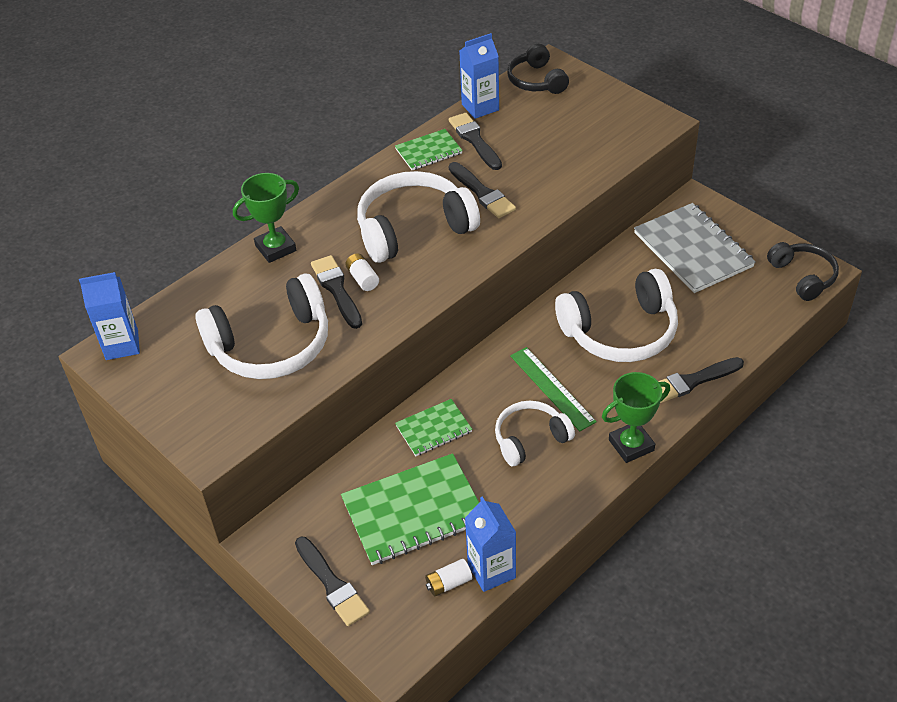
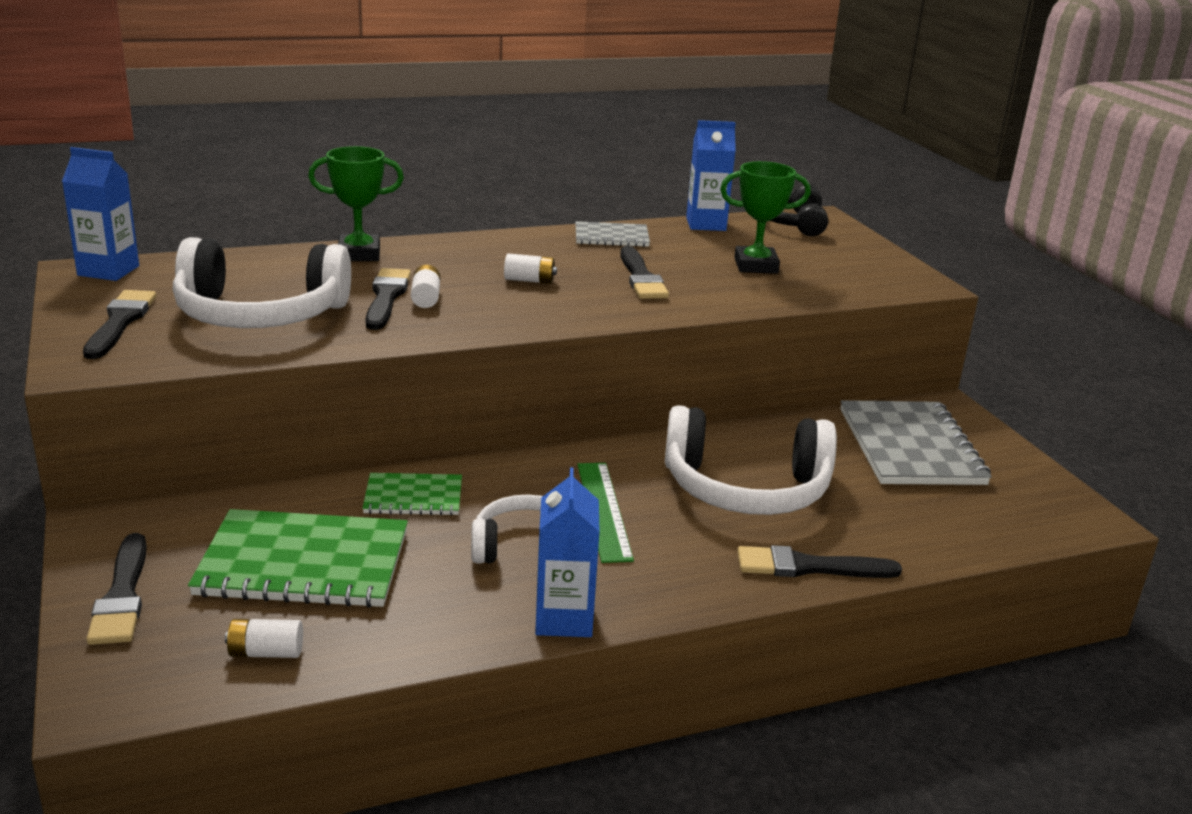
camera: 20 degrees right, 20 degrees down
white headphones [357,171,480,263] -> white battery [504,253,557,284]
green notebook [395,129,463,170] -> grey notebook [575,221,650,247]
black brush [449,113,502,170] -> black brush moved to [83,290,156,359]
blue carton [465,497,516,592] -> blue carton moved to [535,467,600,637]
green trophy [602,372,670,463] -> green trophy moved to [720,161,811,274]
black headphones [767,242,839,301] -> none

